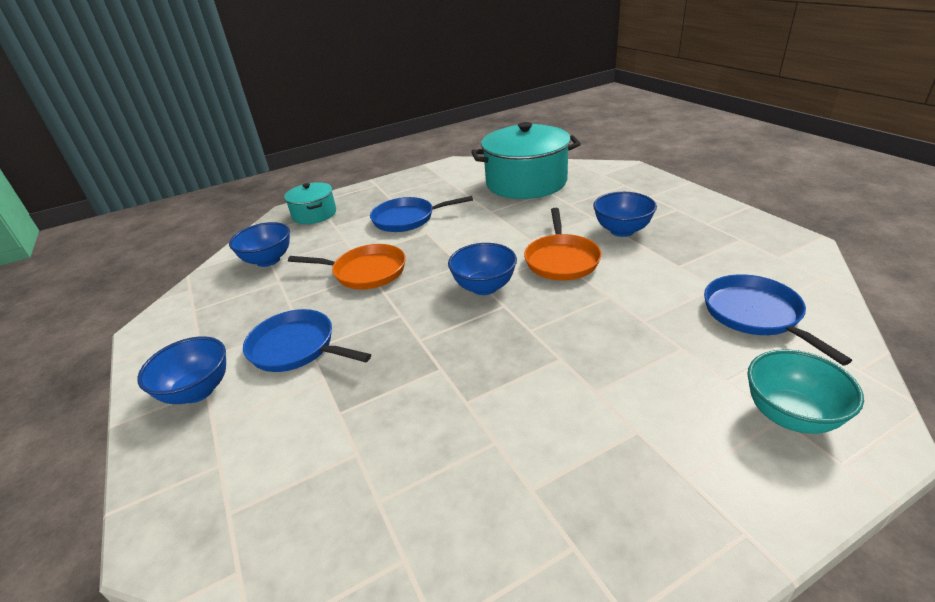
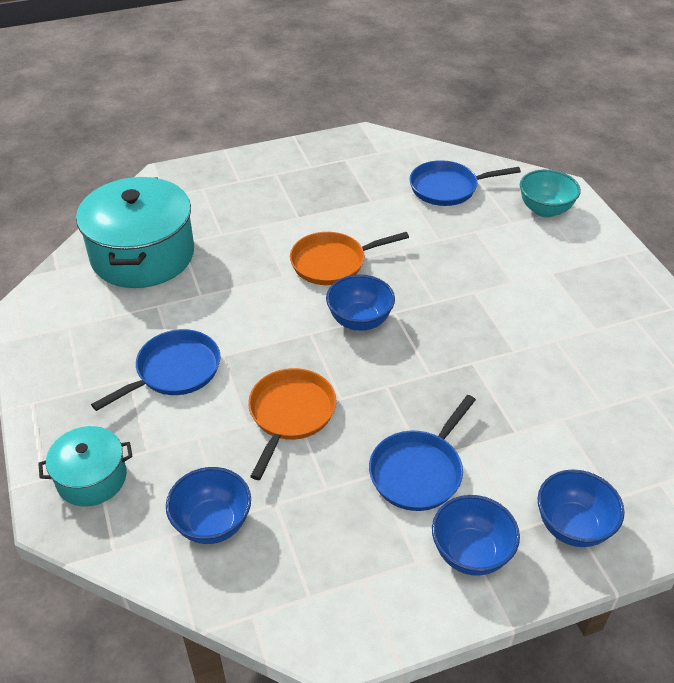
camera: 85 degrees left, 10 degrees up
blue pan [370,196,473,232] -> blue pan turned 135 degrees counterclockwise [91,329,220,411]
orange pan [524,208,602,280] -> orange pan turned 150 degrees clockwise [290,232,409,285]
blue bowl [593,192,657,237] -> blue bowl moved to [537,469,625,547]

